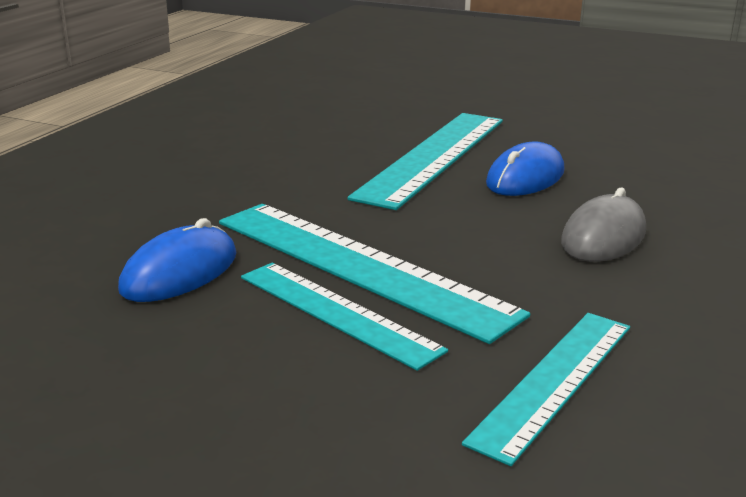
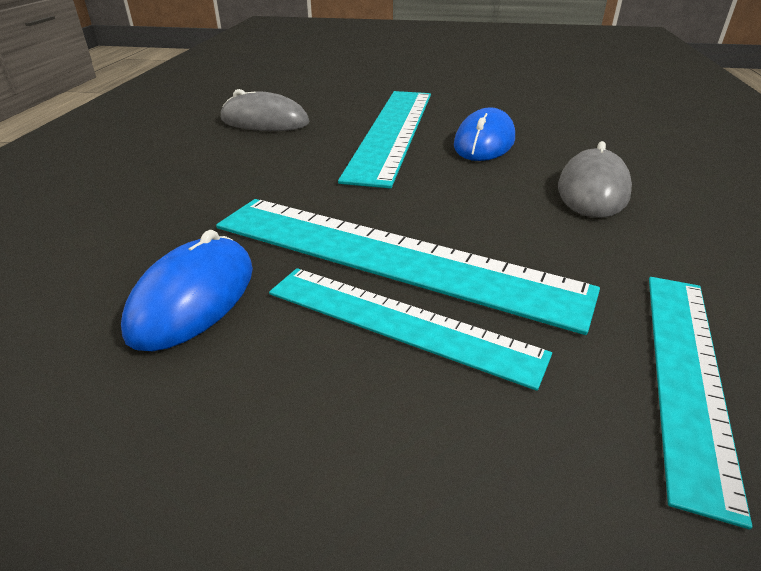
camera: 15 degrees left, 10 degrees up
none -> grey mouse [221,89,309,131]

